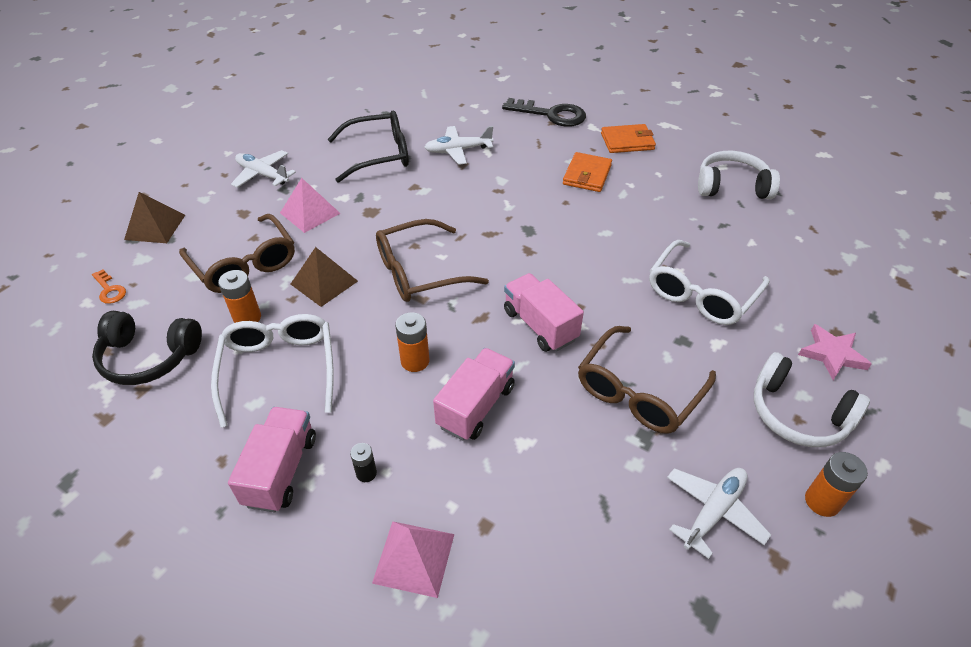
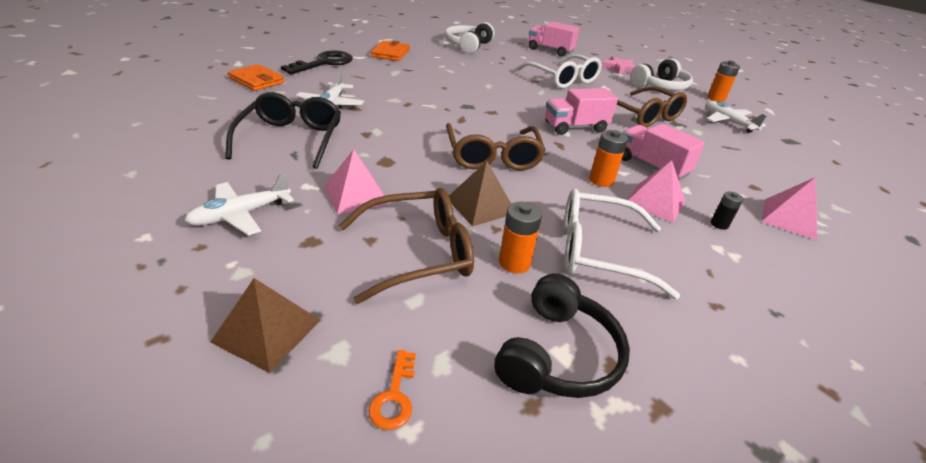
camera: 75 degrees left, 10 degrees down
orange key [92,270,126,304] -> orange key turned 120 degrees clockwise [368,350,416,430]
pink truck [228,407,316,513] -> pink truck moved to [529,21,580,57]
orange wallet [563,152,612,192] -> orange wallet moved to [228,64,285,91]
none -> pink pyramid [627,160,686,222]

